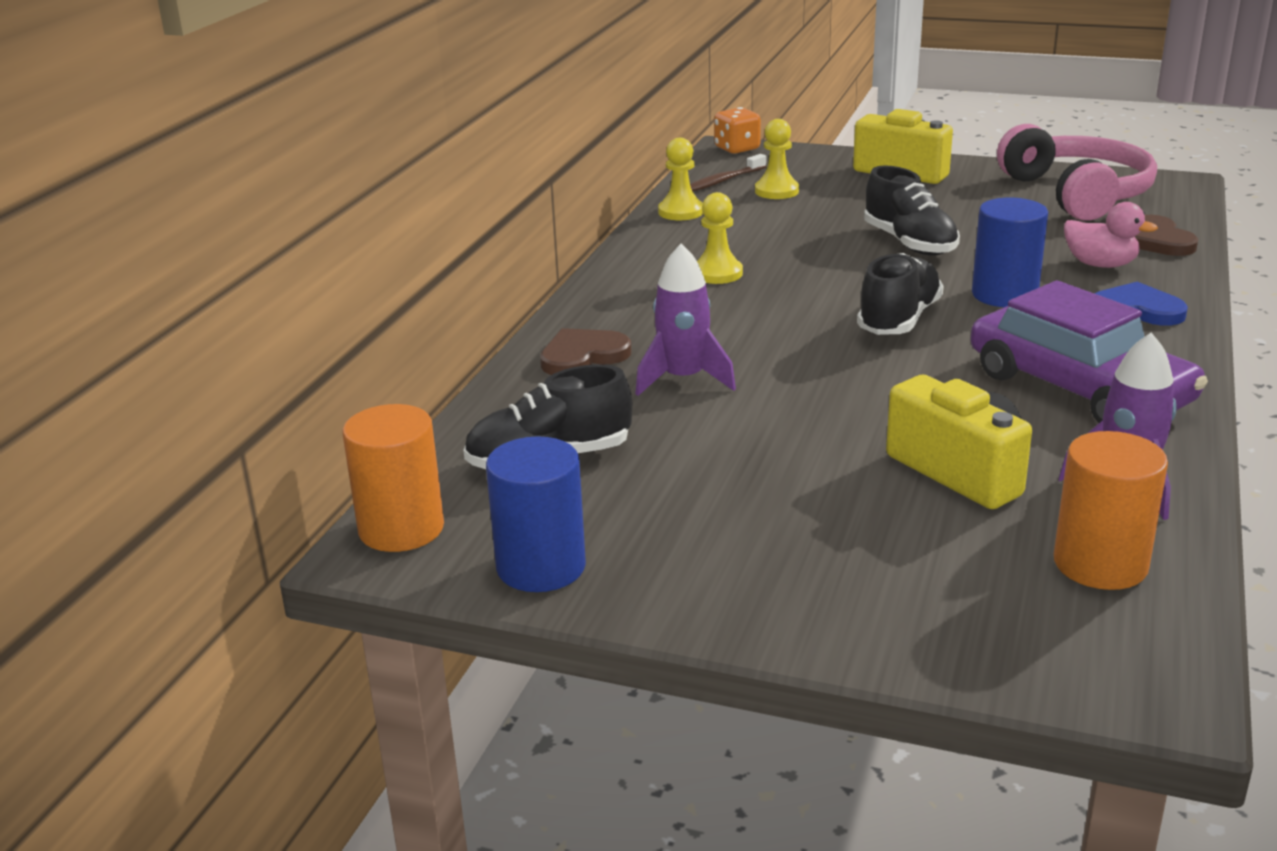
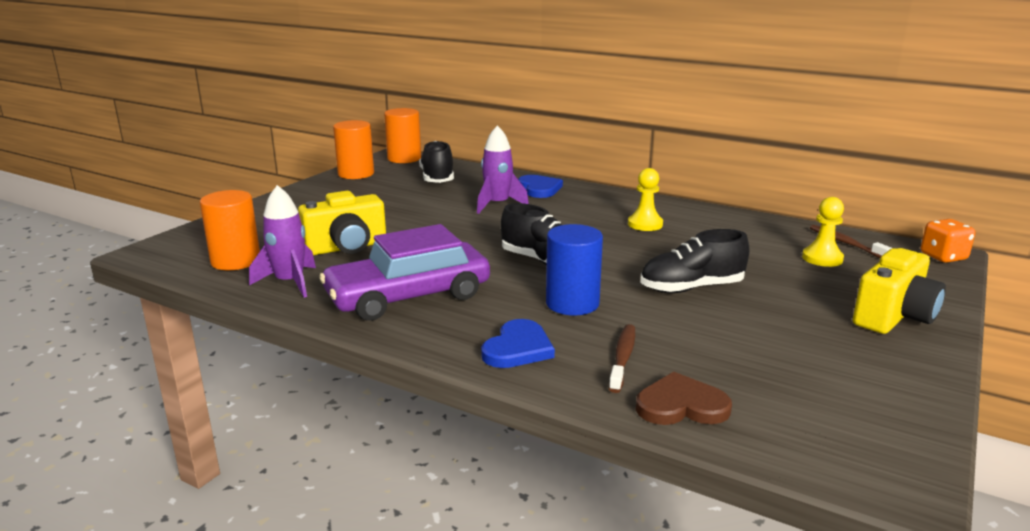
camera: 100 degrees right, 5 degrees down
blue cylinder [486,436,586,592] -> orange cylinder [333,120,374,179]
brown heart [540,328,631,375] -> blue heart [518,175,563,198]
yellow pawn [658,138,703,220] -> none
pink headphones [997,124,1157,221] -> none
pink duck [1064,202,1158,268] -> brown toothbrush [609,324,635,393]

